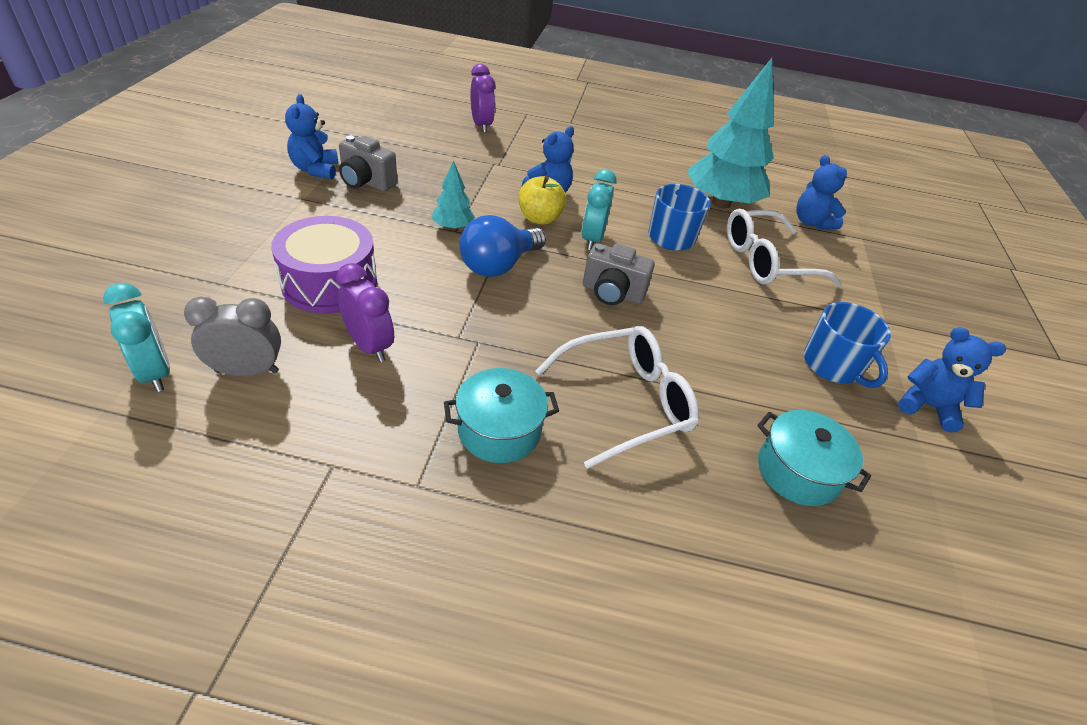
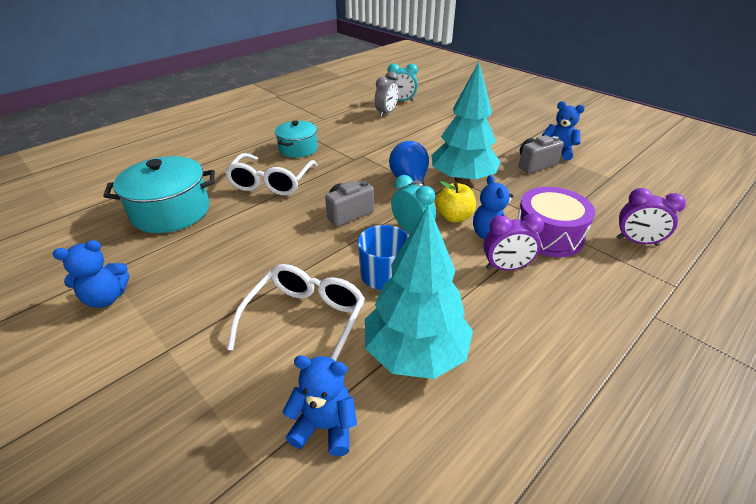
camera: 130 degrees right, 5 degrees down
purple drum [271,216,377,314] -> purple drum moved to [517,187,595,257]
purple clock [336,263,394,362] -> purple clock moved to [483,214,544,271]
turquoise tree [432,160,475,230] -> turquoise tree [431,62,500,184], size x2.21
turquoise pot [757,410,871,506] -> turquoise pot [103,156,215,233], size x1.58
blue mug [804,302,891,388] -> none

